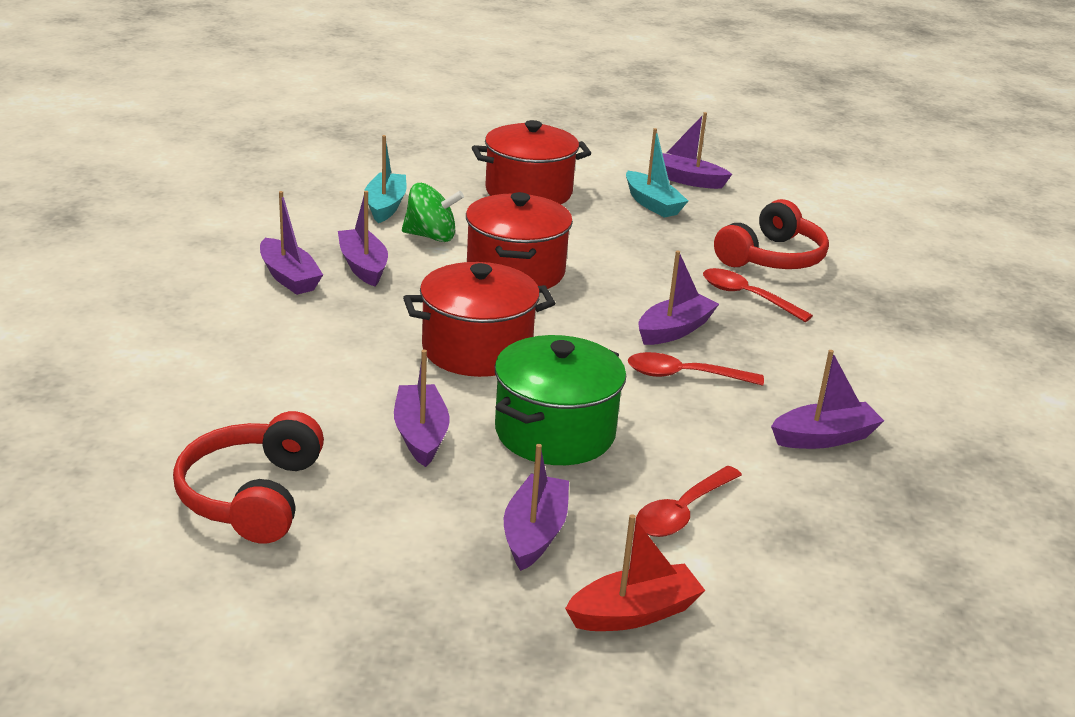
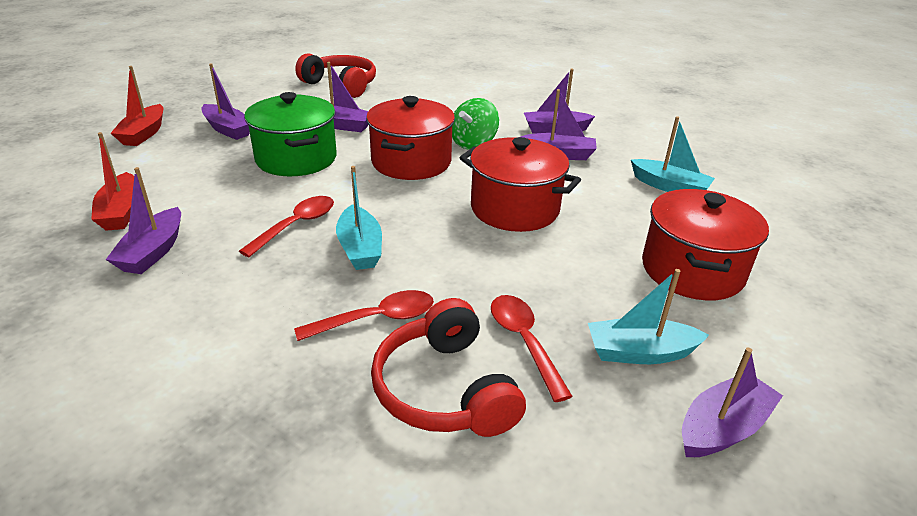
camera: 120 degrees right, 5 degrees up
green spinning top [402,183,464,242] -> green spinning top moved to [452,98,499,150]
red spoon [636,466,742,537] -> red spoon moved to [491,295,573,402]
purple boat [638,250,719,345] -> turquoise boat [336,166,382,270]
none -> red boat [91,132,134,231]

